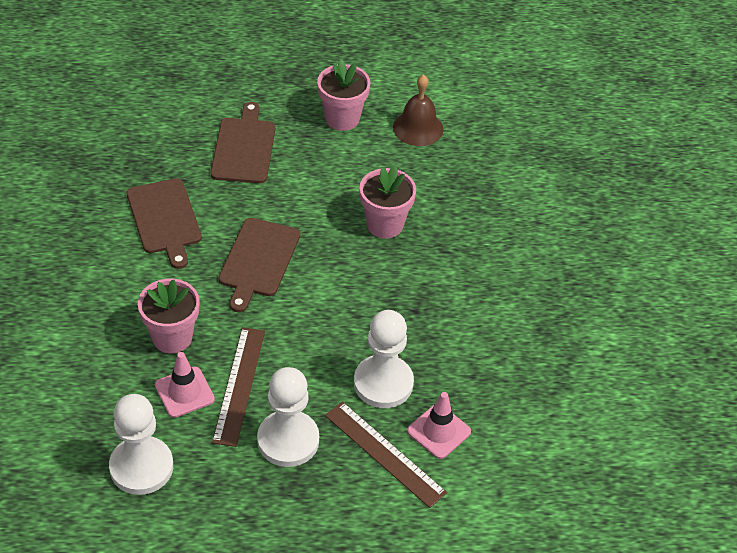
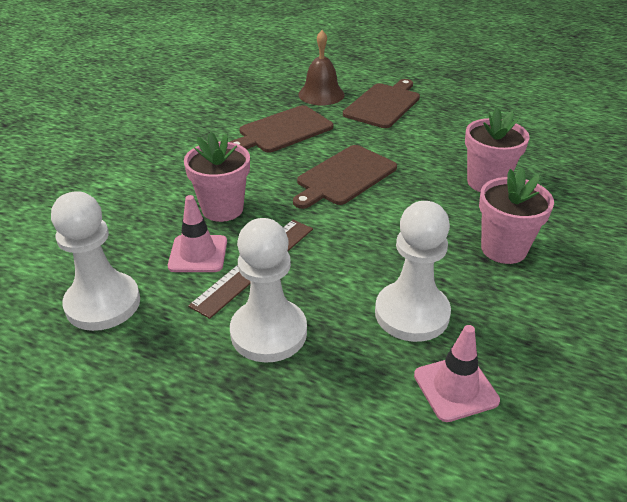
camera: 30 degrees right, 10 degrees down
brown cutting board [127,178,202,269] -> brown cutting board turned 45 degrees clockwise [230,105,333,152]
pink flower pot [317,59,370,131] -> pink flower pot moved to [479,168,554,264]
brown ruler [325,402,447,508] -> none
brown bell [393,74,443,146] -> brown bell moved to [298,30,345,105]

